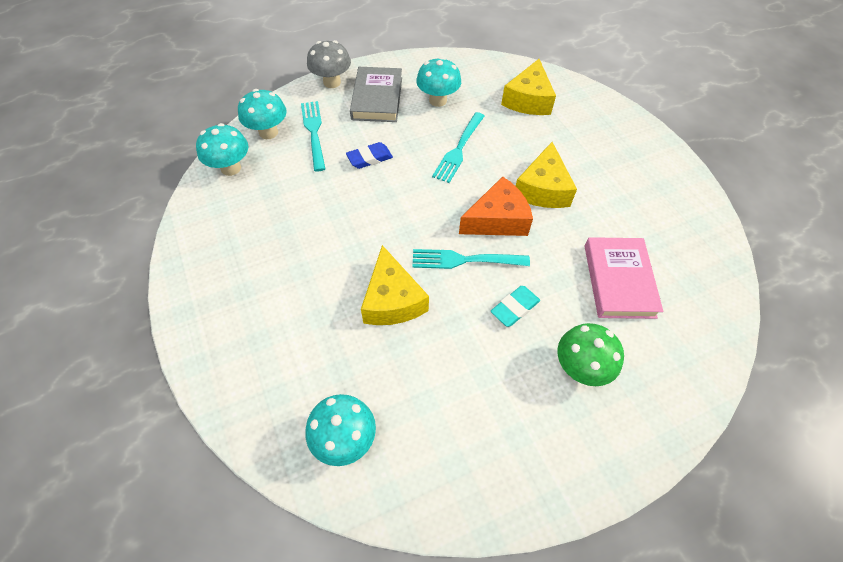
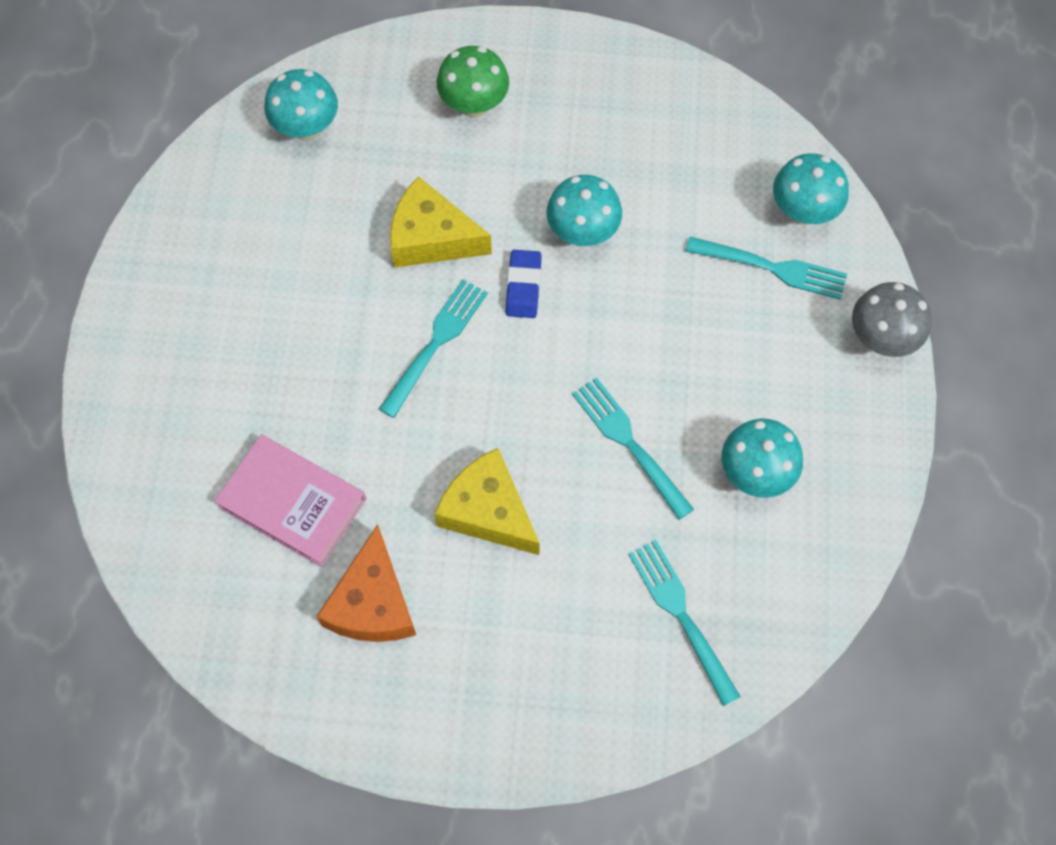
camera: 120 degrees right, 10 degrees up
turquoise mushroom [196,123,248,176] -> turquoise mushroom moved to [547,175,622,246]
blue eraser [346,142,393,169] -> blue eraser moved to [506,250,542,318]
grey book [350,67,402,122] -> none
orange cheese [459,176,533,236] -> orange cheese moved to [316,524,416,642]
turquoise eraser [491,286,540,327] -> none
yellow cheese [501,59,556,115] -> turquoise fork [628,540,741,706]
green mushroom [557,323,624,386] -> green mushroom moved to [437,46,509,117]

